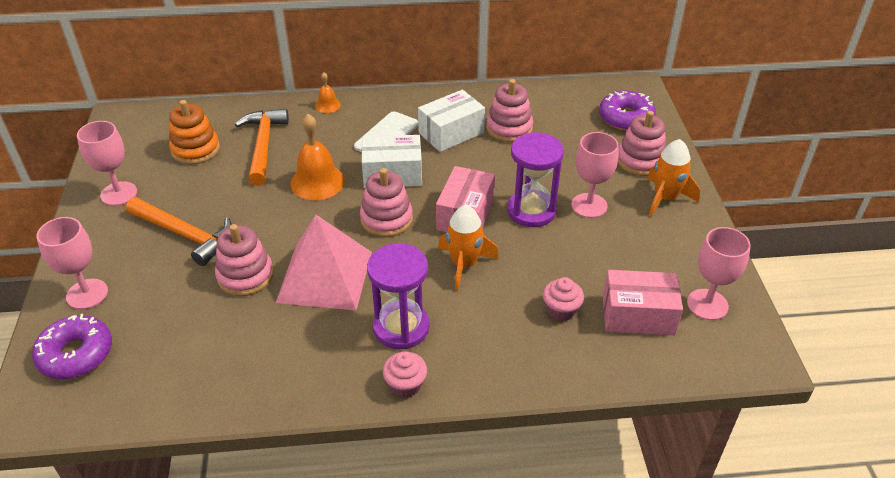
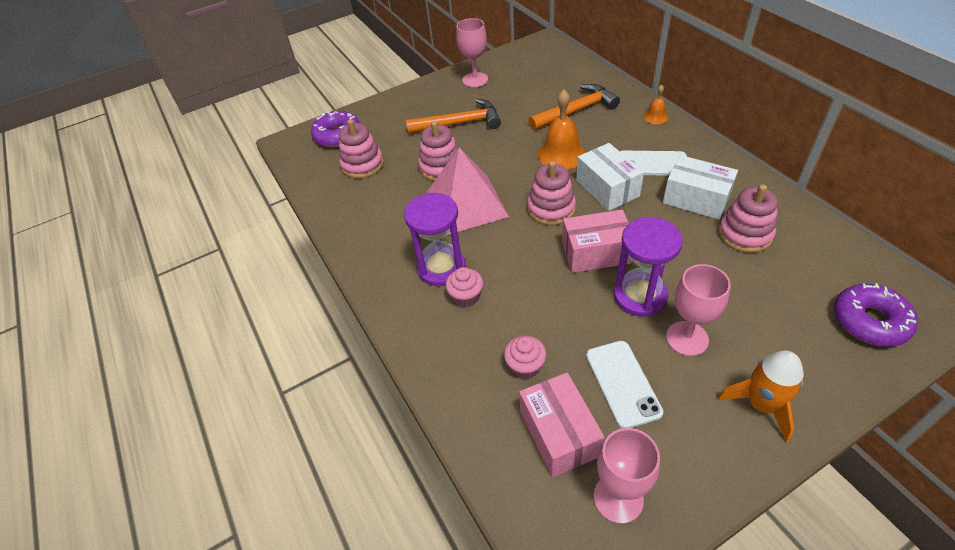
camera: 70 degrees right, 5 degrees up
pink goblet [36,217,108,309] -> none
orange hammer [126,197,232,266] -> orange hammer turned 105 degrees counterclockwise [406,99,501,134]
orange stacking toy [169,100,220,165] -> none
pink cupcake [383,351,427,398] -> pink cupcake moved to [445,267,483,307]
orange rocket [438,205,499,291] -> none
pink stacking toy [618,111,666,176] -> pink stacking toy moved to [339,119,384,178]
none -> white phone [586,341,663,428]

